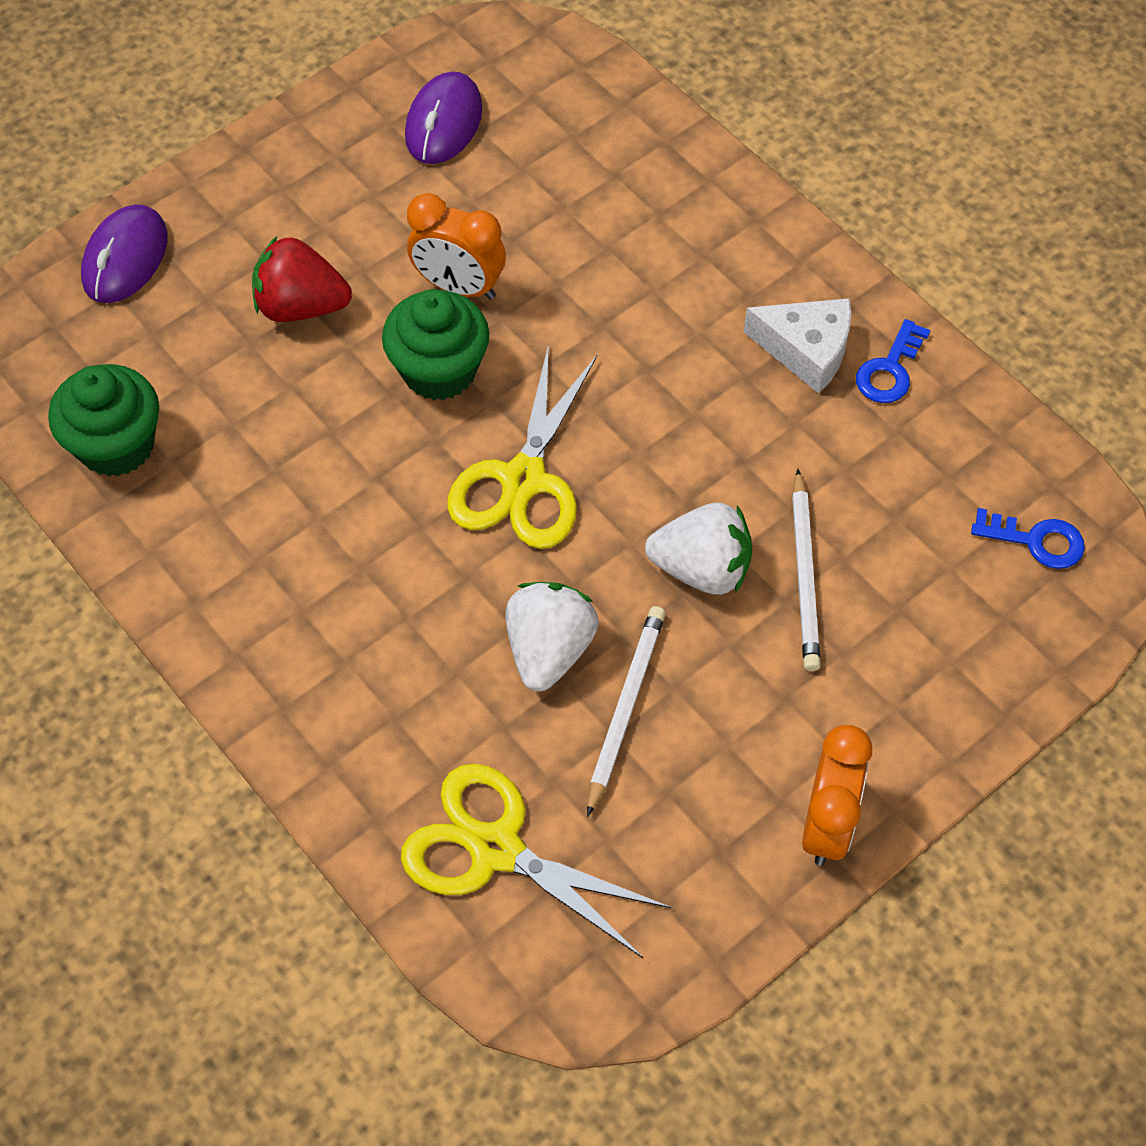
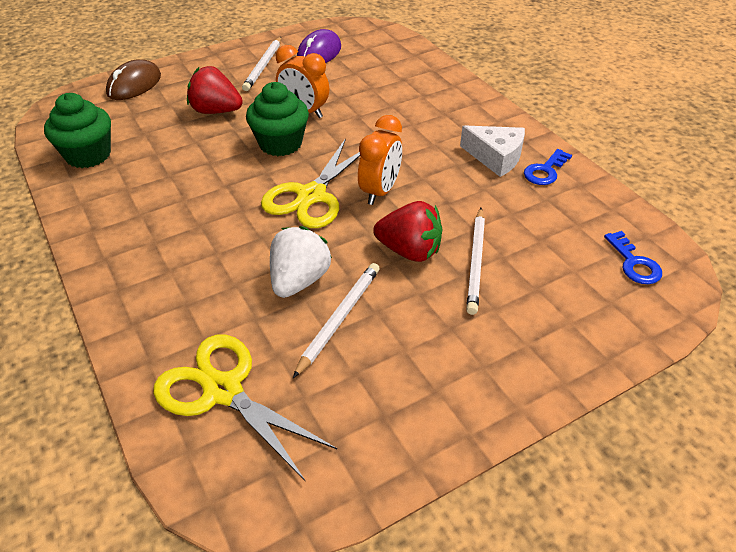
camera: 10 degrees right, 15 degrees down
purple mouse [81,204,167,303] -> brown mouse [106,59,161,100]
white strawberry [645,503,752,595] -> red strawberry [373,201,443,262]
orange clock [802,725,872,866] -> orange clock moved to [358,115,402,205]
blue key [971,508,1085,569] -> blue key turned 45 degrees clockwise [604,231,662,284]
none -> white pencil [242,37,281,91]

